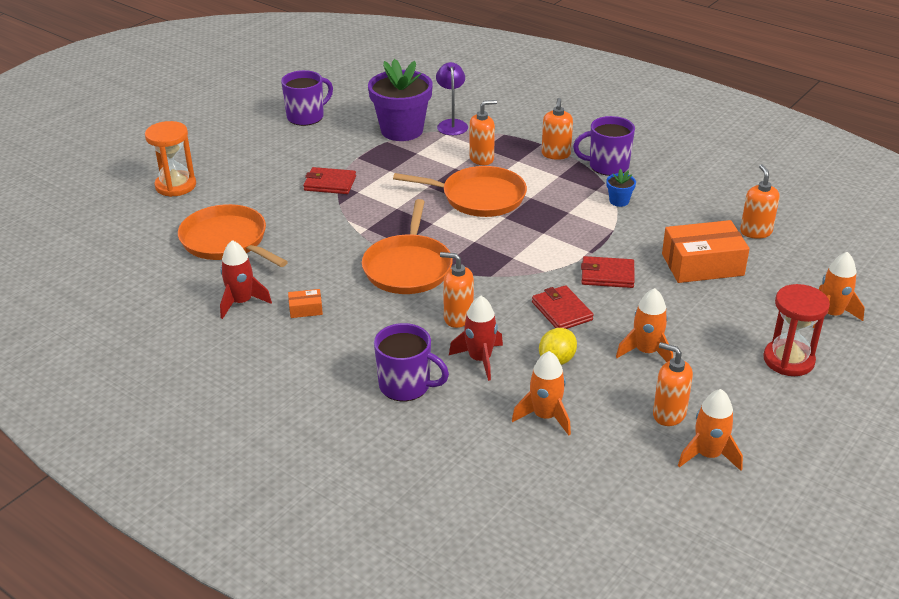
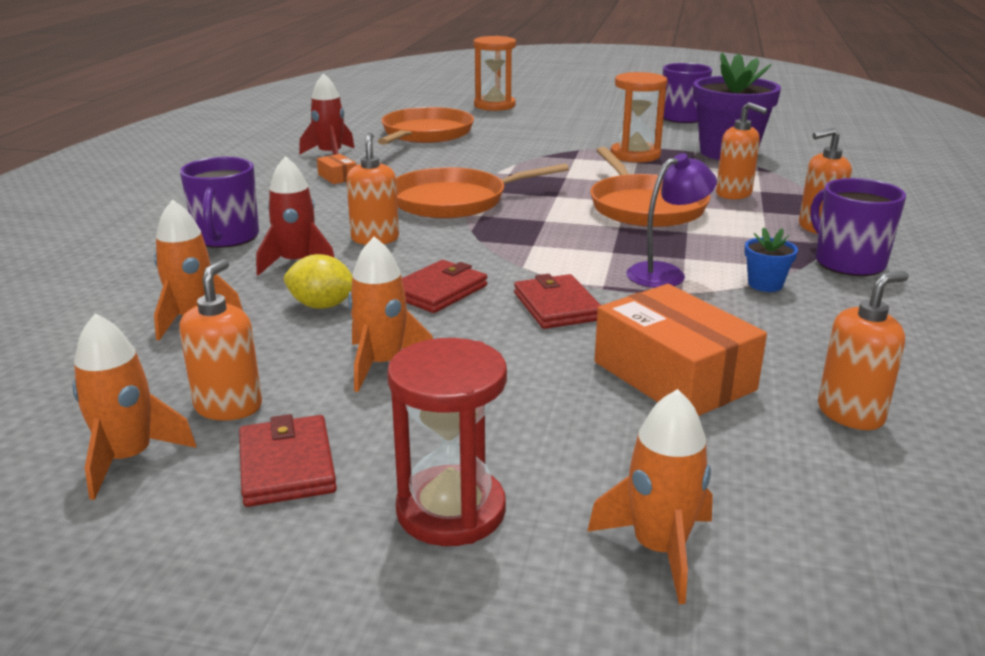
camera: 65 degrees right, 10 degrees down
red wallet [303,167,356,194] -> red wallet moved to [239,414,337,507]
purple lamp [436,62,468,135] -> purple lamp moved to [626,153,717,288]
none -> orange hourglass [611,72,668,162]

